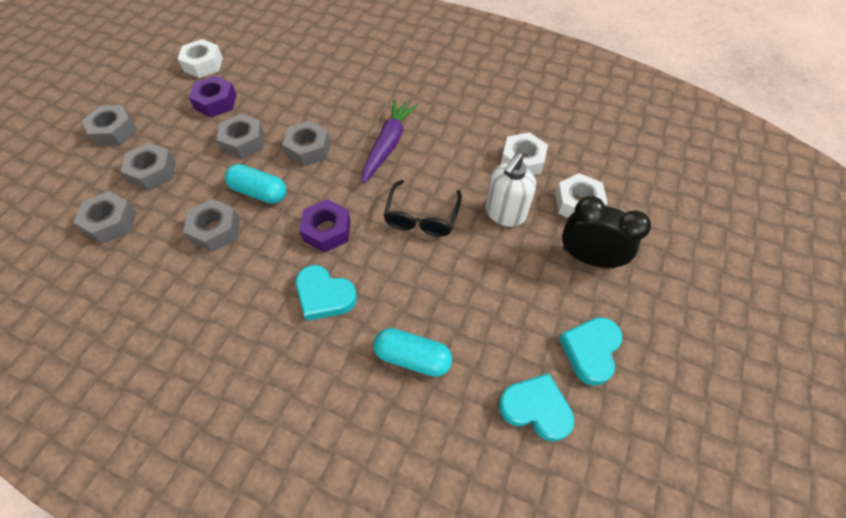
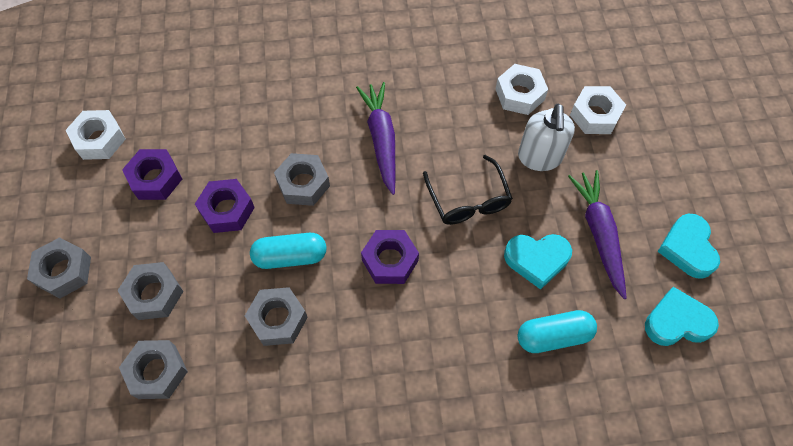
camera: 30 degrees left, 5 degrees up
grey nut [217,114,264,159] -> purple nut [195,179,255,233]
turquoise heart [296,265,357,321] -> turquoise heart moved to [504,234,572,290]
black clock [562,196,651,268] -> none
none -> purple carrot [568,170,627,299]

